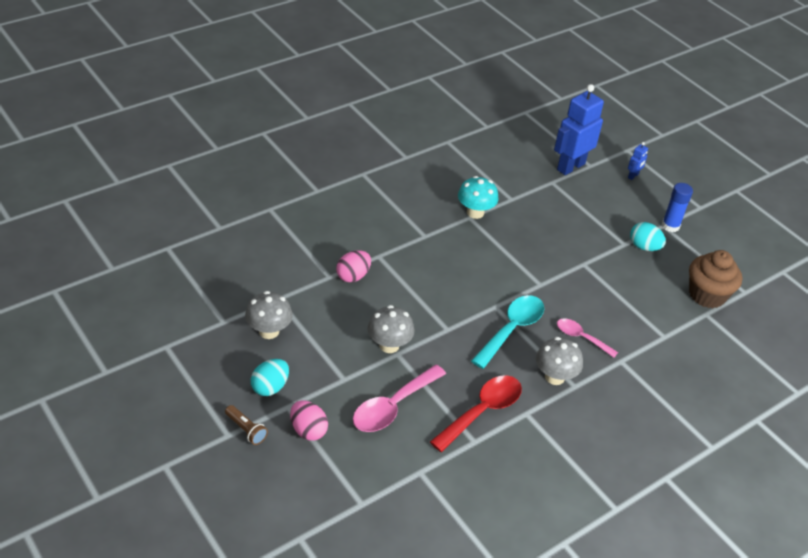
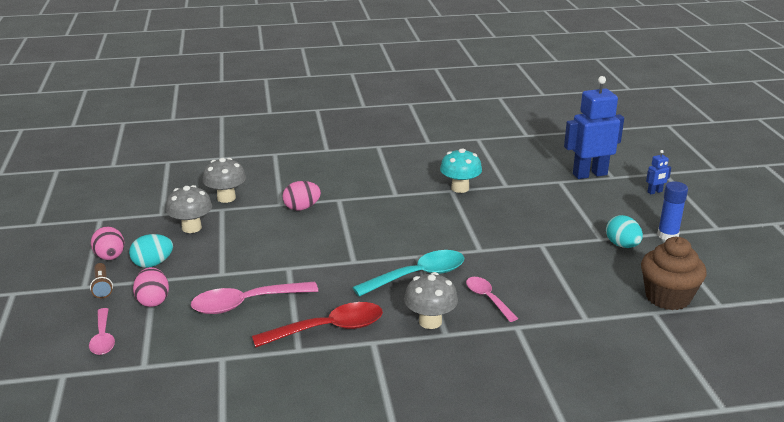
camera: 30 degrees right, 15 degrees down
grey mushroom [368,305,414,353] -> grey mushroom moved to [203,158,246,203]
none -> pink spoon [89,308,115,355]
none -> pink egg [91,226,124,260]

